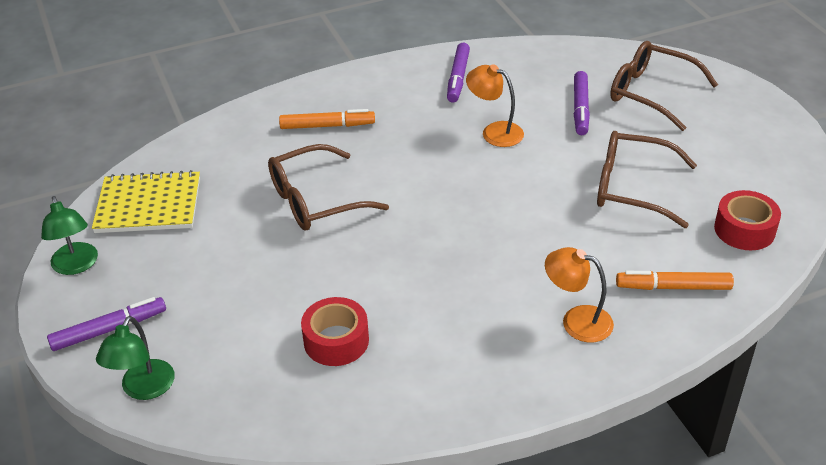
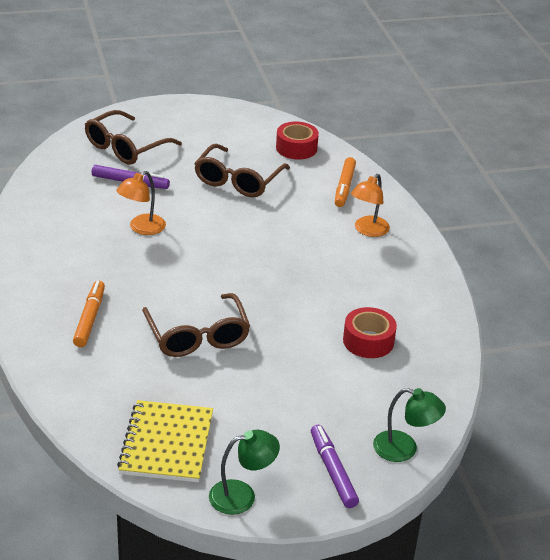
camera: 85 degrees left, 5 degrees down
purple marker [447,42,470,103] -> none

